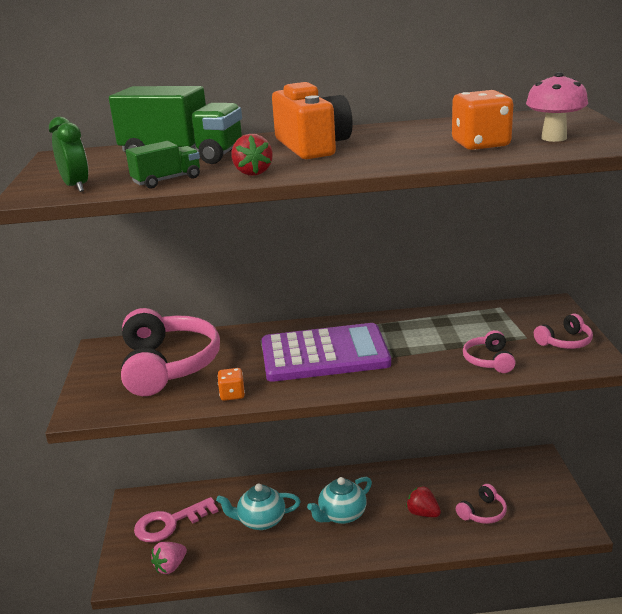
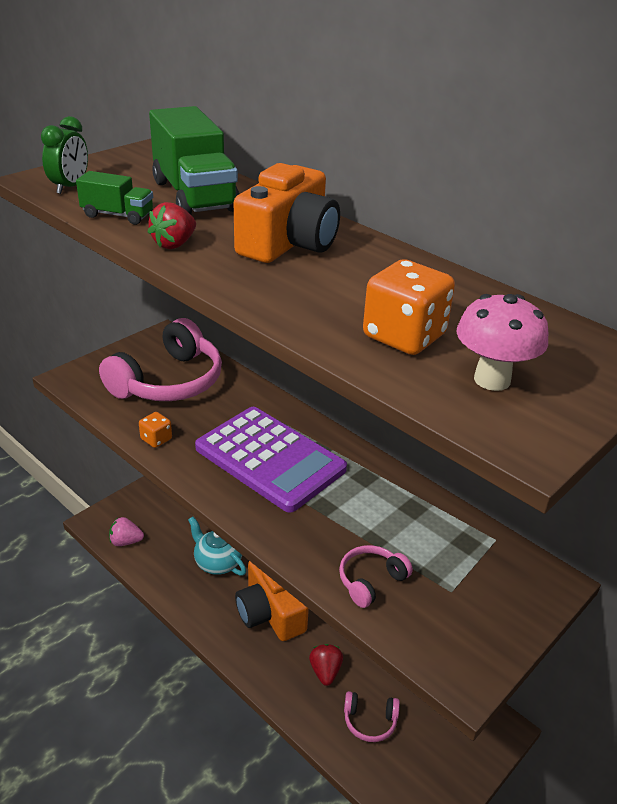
camera: 45 degrees right, 10 degrees up
pink key [134,497,219,543] -> none
turquoise teapot [307,477,372,524] -> orange camera [235,561,309,641]
pink headphones [534,314,593,349] -> none

